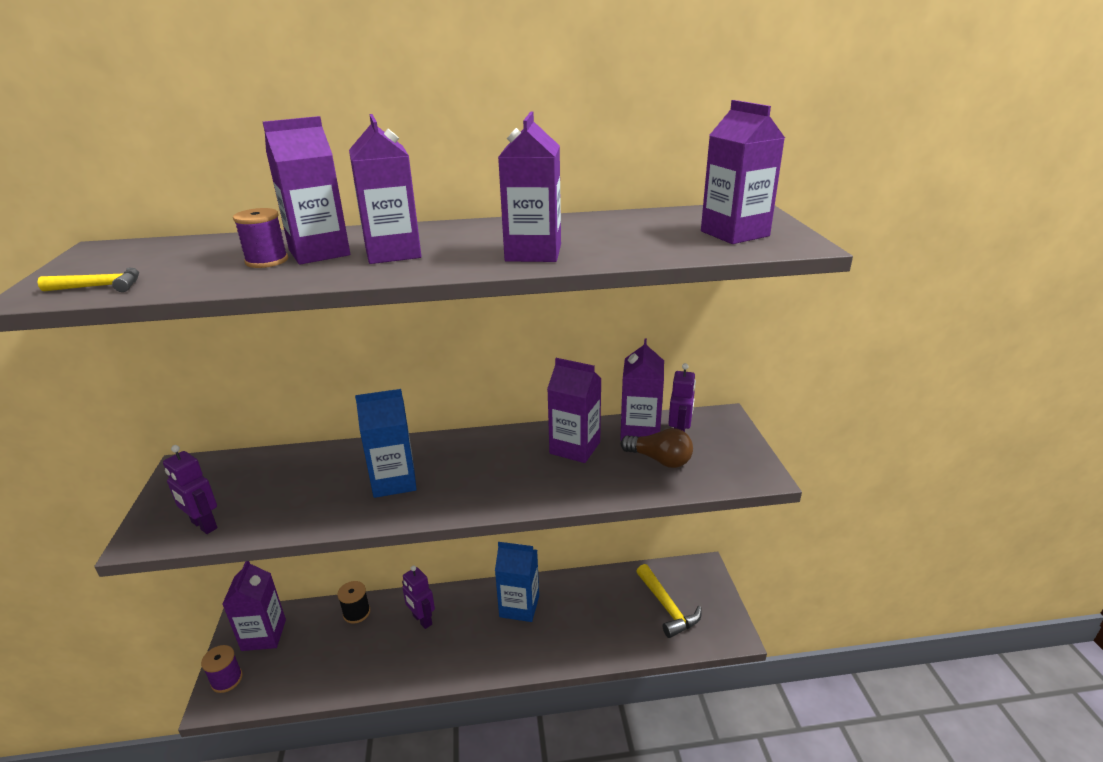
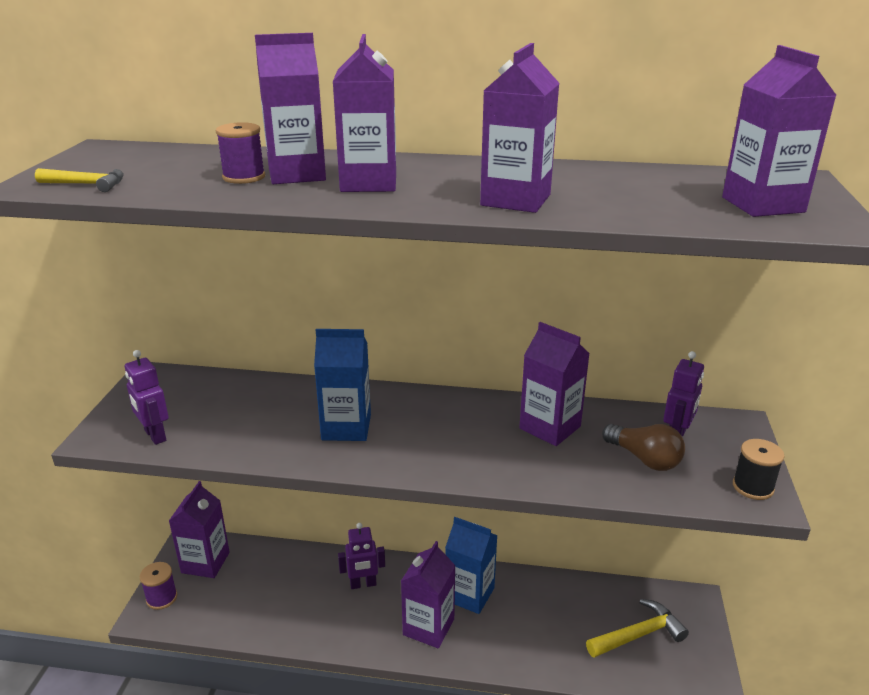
camera: 15 degrees right, 0 degrees up
black spool [338,581,370,624] -> black spool moved to [733,439,784,500]
purple robot [402,565,435,629] -> purple robot turned 75 degrees counterclockwise [338,523,385,589]
purple carton [620,338,664,440] -> purple carton moved to [401,541,456,648]
yellow hammer [636,564,702,638] -> yellow hammer turned 105 degrees counterclockwise [586,599,689,658]

